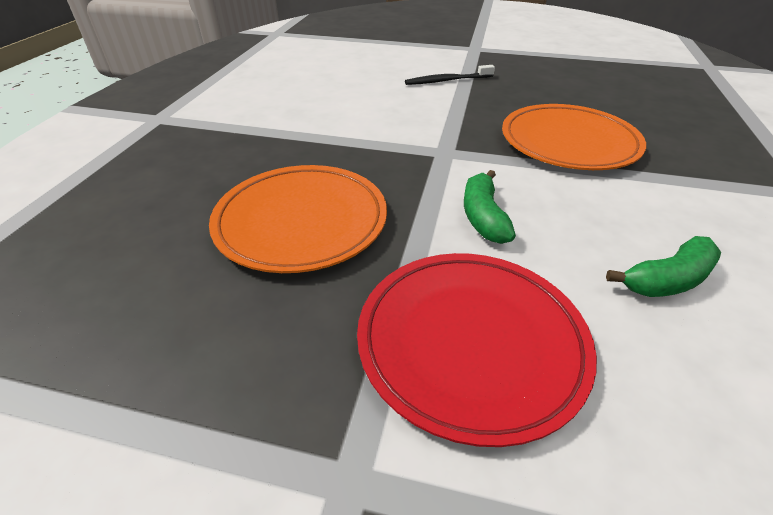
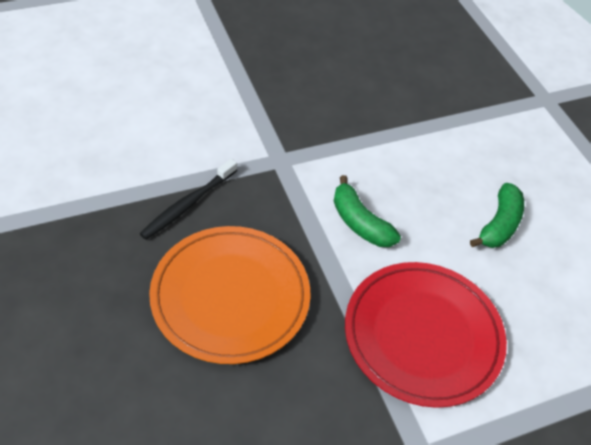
camera: 40 degrees left, 10 degrees up
black toothbrush [405,65,495,85] -> black toothbrush moved to [139,159,237,240]
orange plate [502,104,646,170] -> none

